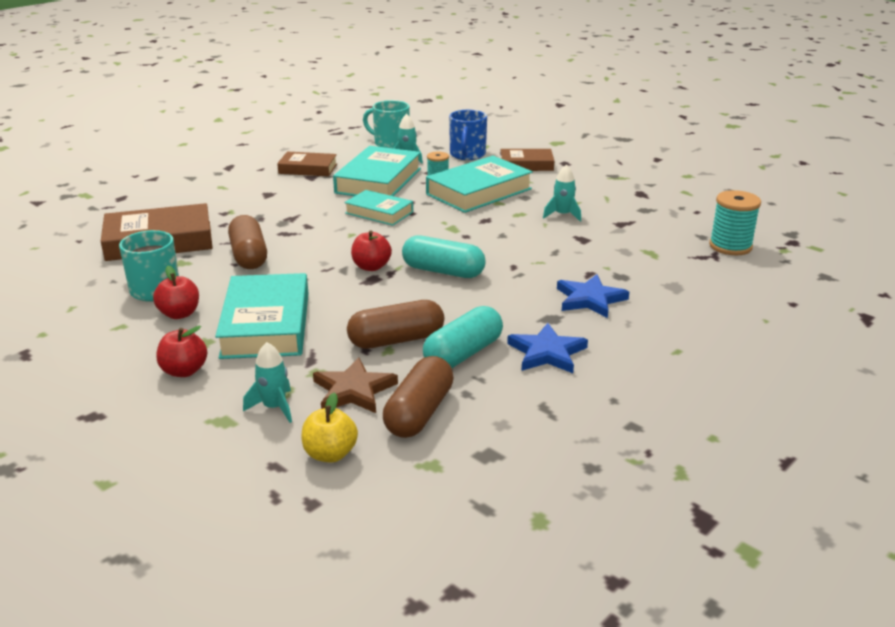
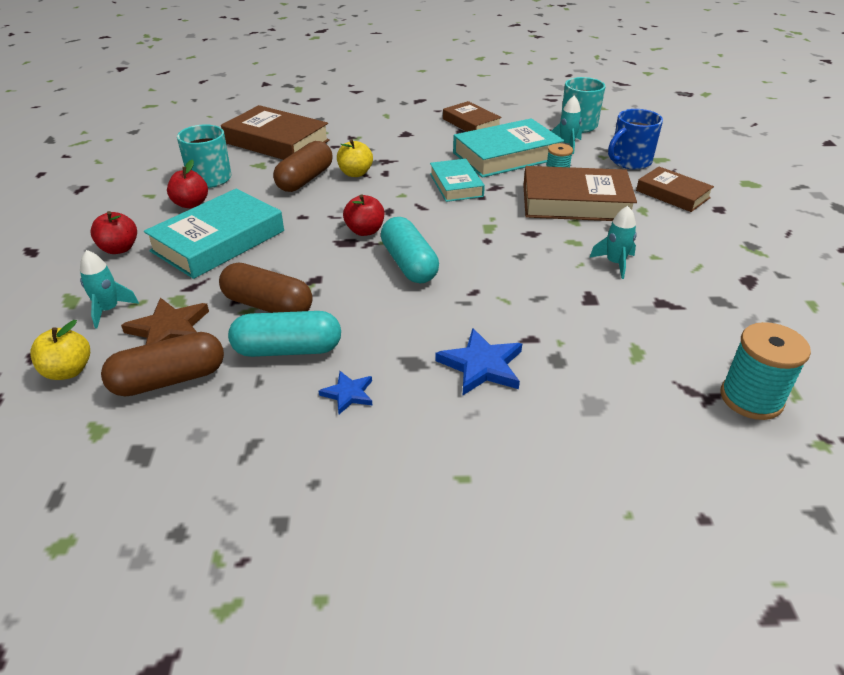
camera: 45 degrees right, 10 degrees up
turquoise book [426,156,533,213] -> brown book [523,166,637,221]
blue star [507,323,588,373] -> blue star [319,371,373,414], size x0.60
none -> yellow apple [337,139,373,177]

